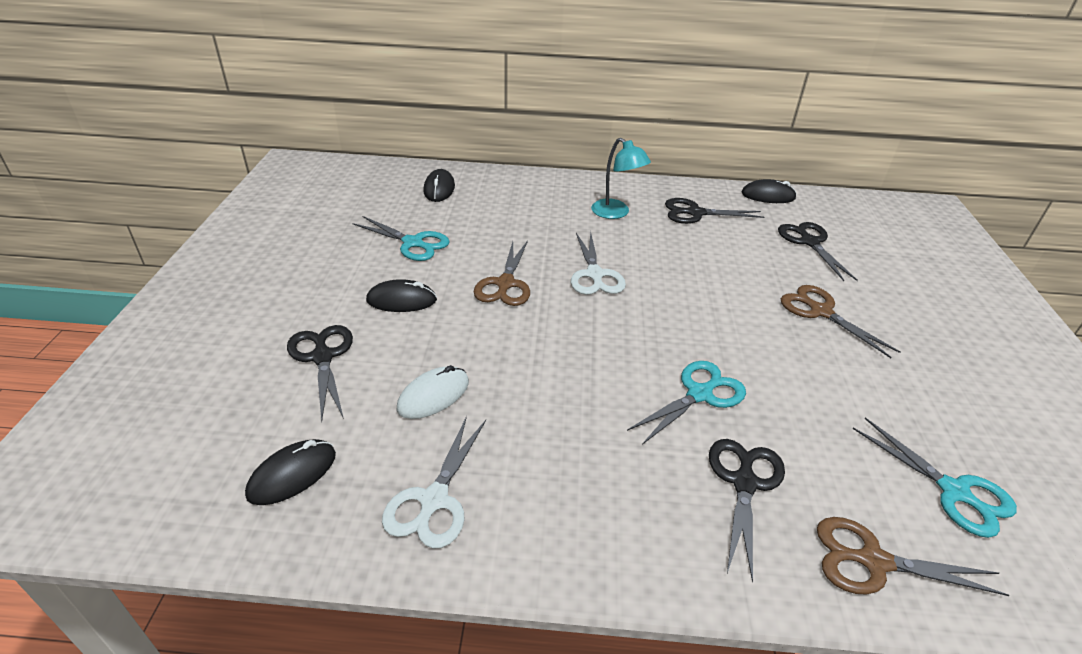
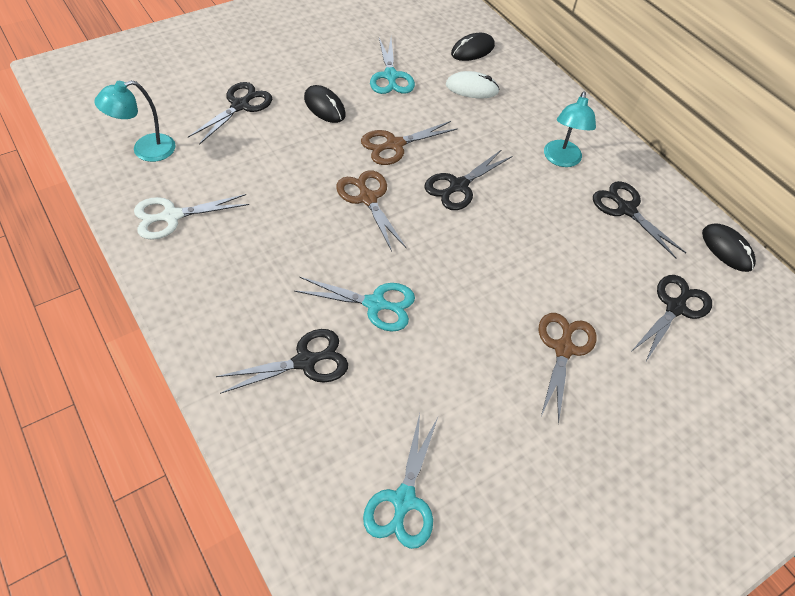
camera: 50 degrees right, 15 degrees up
black mouse [245,439,336,505] -> turquoise lamp [94,80,176,162]
white mouse [397,365,469,419] -> white mouse moved to [446,71,500,98]
white scissors [571,232,626,295] -> black scissors [425,149,512,210]
brown scissors [817,517,1009,596] -> brown scissors moved to [336,170,406,251]

